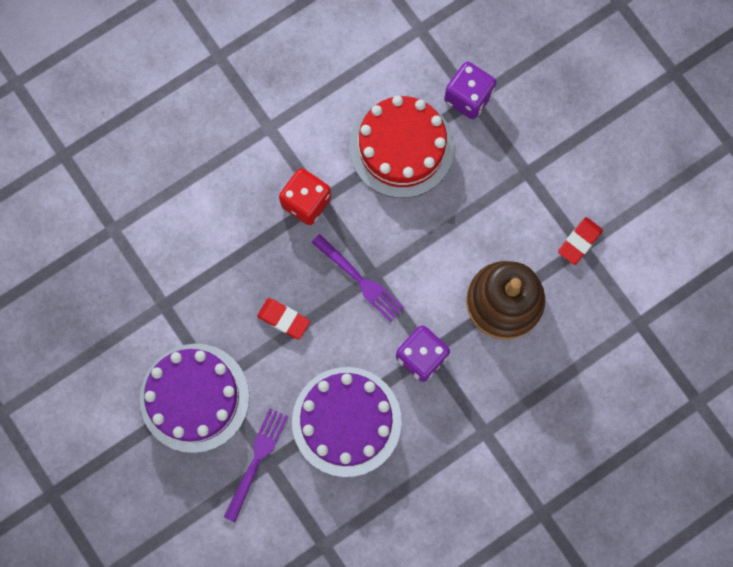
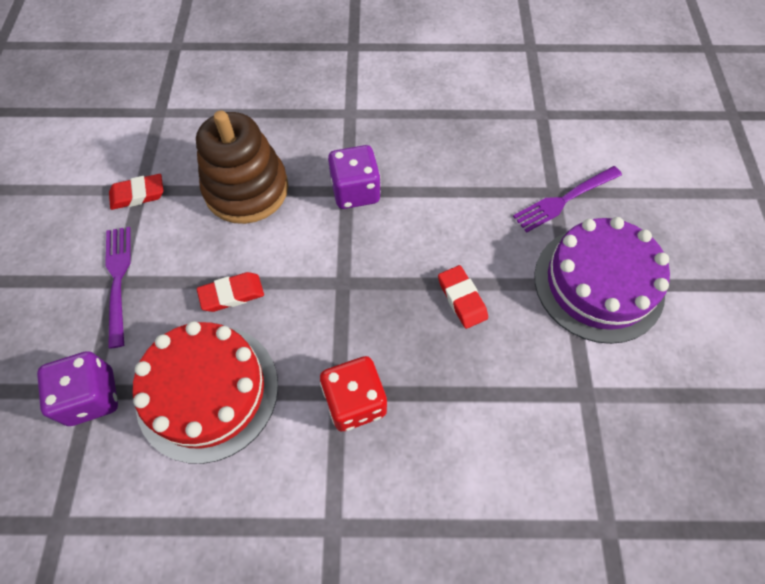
camera: 145 degrees left, 15 degrees down
purple cake [292,367,402,477] -> none
purple fork [311,234,404,322] -> purple fork moved to [105,227,131,348]
none -> red eraser [197,272,264,312]

